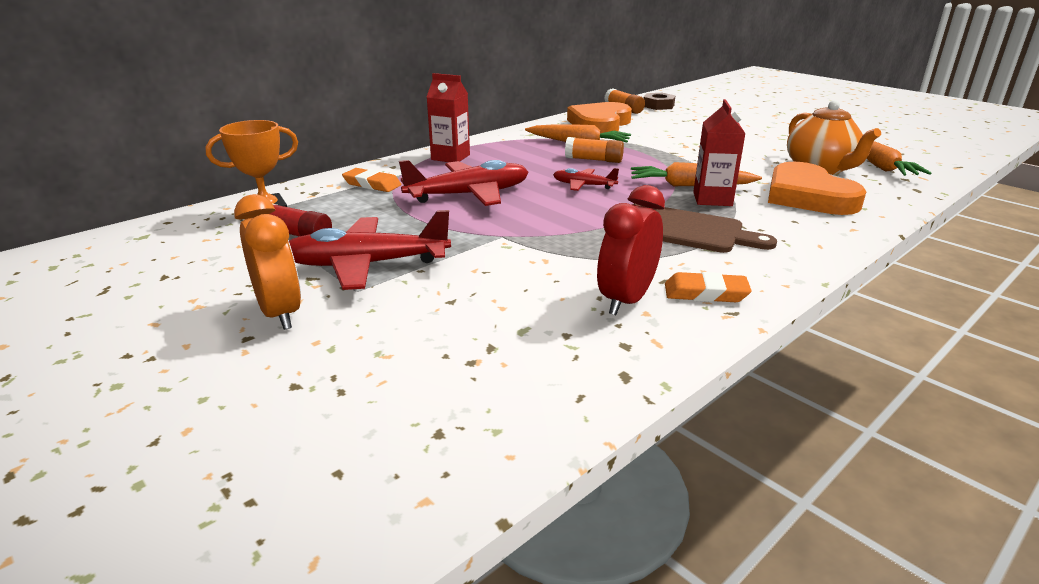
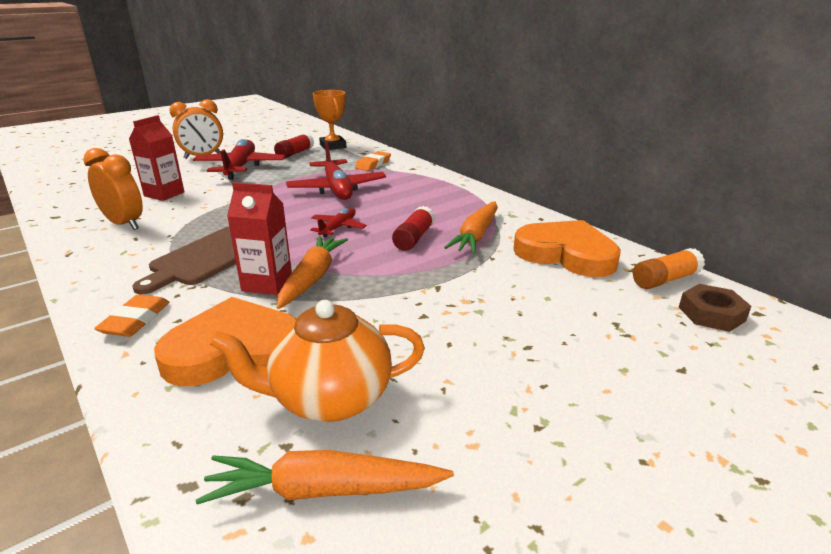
camera: 95 degrees right, 0 degrees up
red carton [427,73,470,162] -> red carton moved to [129,115,185,201]
orange glue stick [565,137,624,163] -> red glue stick [392,206,435,251]
red clock [597,185,665,315] -> orange clock [83,148,143,230]
orange eraser [665,272,752,302] -> orange eraser moved to [94,294,170,337]

